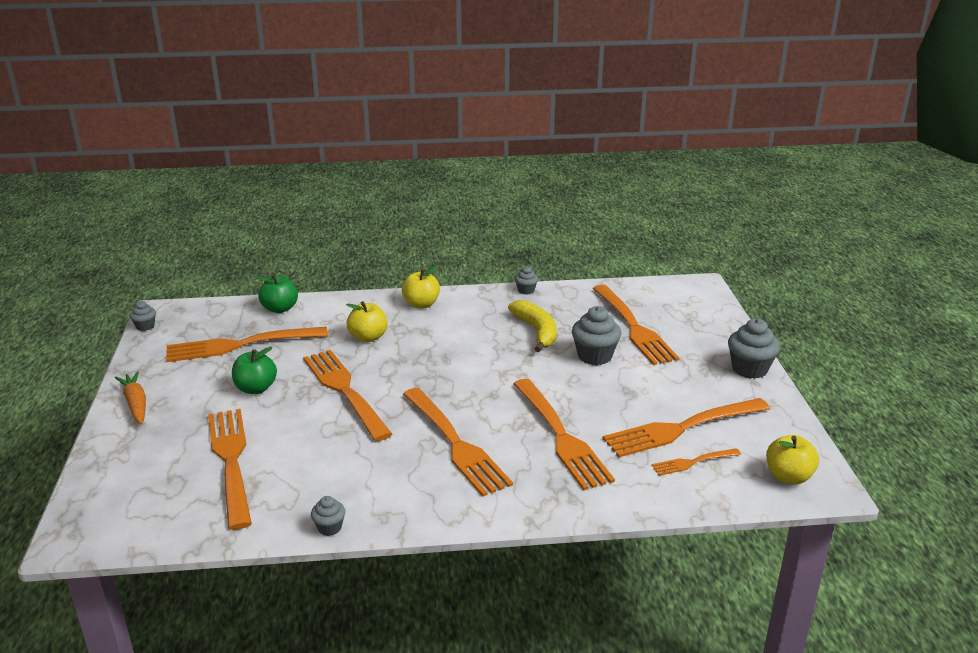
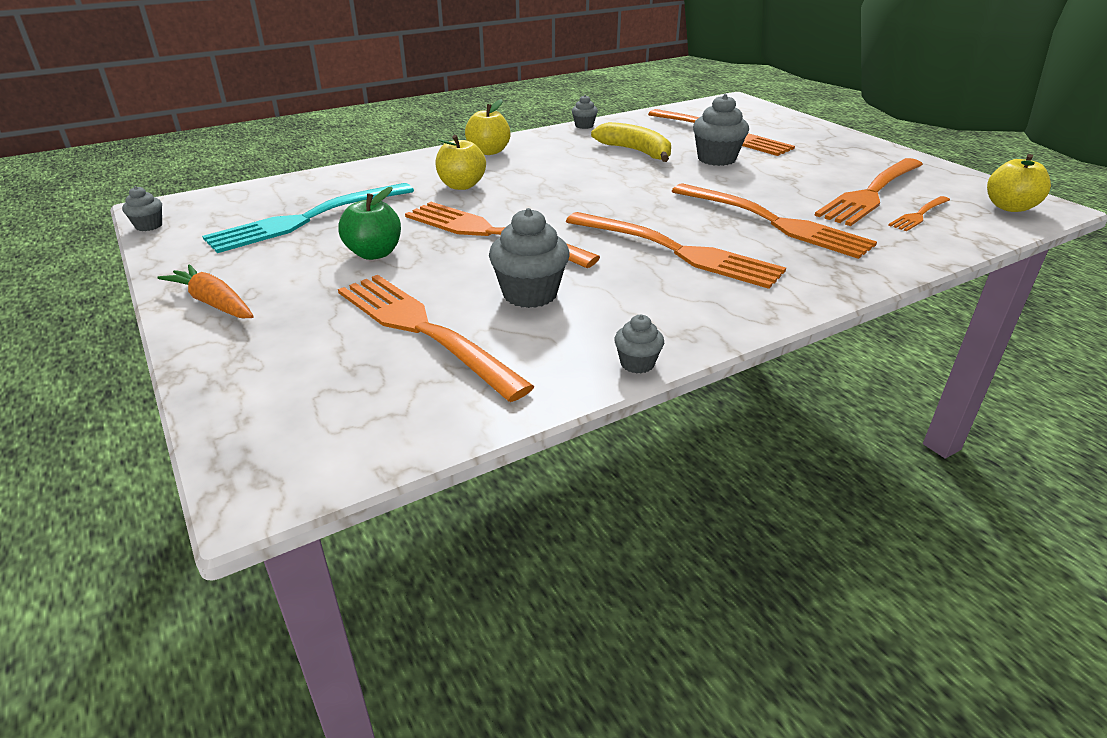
camera: 25 degrees left, 5 degrees up
orange fork [166,327,328,362] -> turquoise fork [202,183,414,253]
green apple [257,274,298,313] -> none
grey cupcake [728,318,780,379] -> grey cupcake moved to [489,208,570,308]

